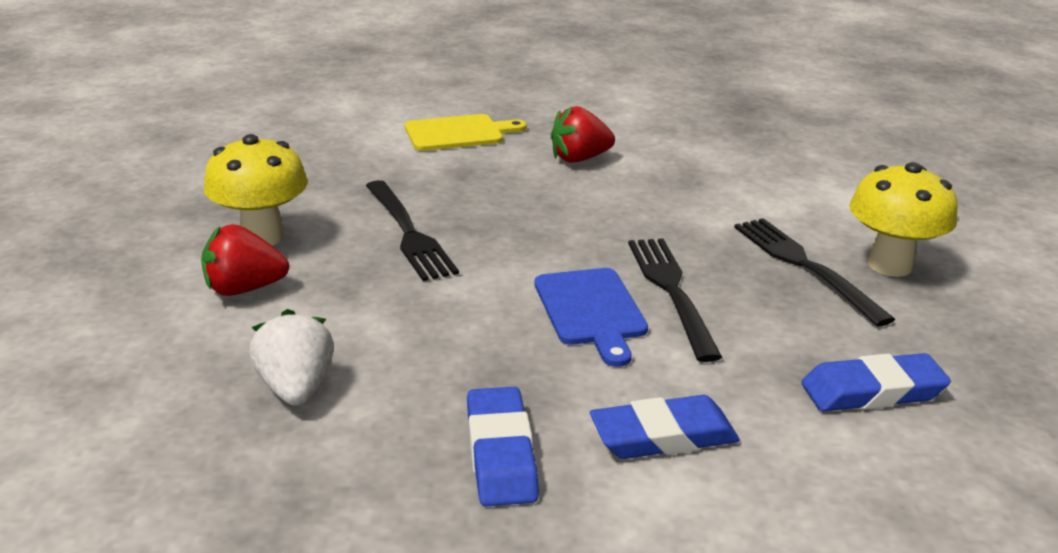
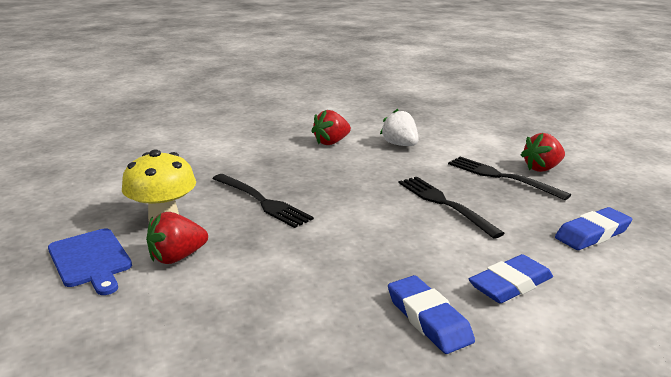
camera: 20 degrees left, 5 degrees down
white strawberry [250,309,334,406] -> white strawberry moved to [380,109,419,146]
yellow cutting board [405,114,526,151] -> none
blue cutting board [535,268,648,367] -> blue cutting board moved to [48,228,132,295]
yellow mushroom [850,162,958,277] -> red strawberry [521,133,565,172]

